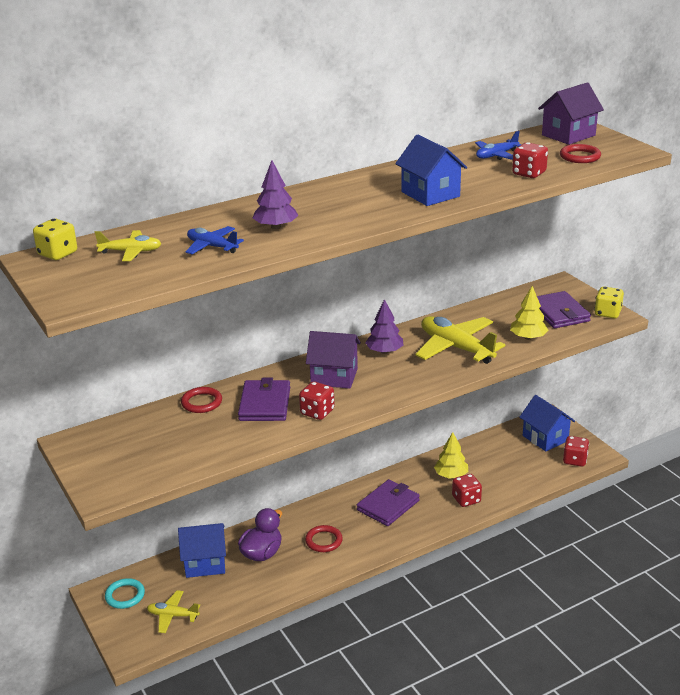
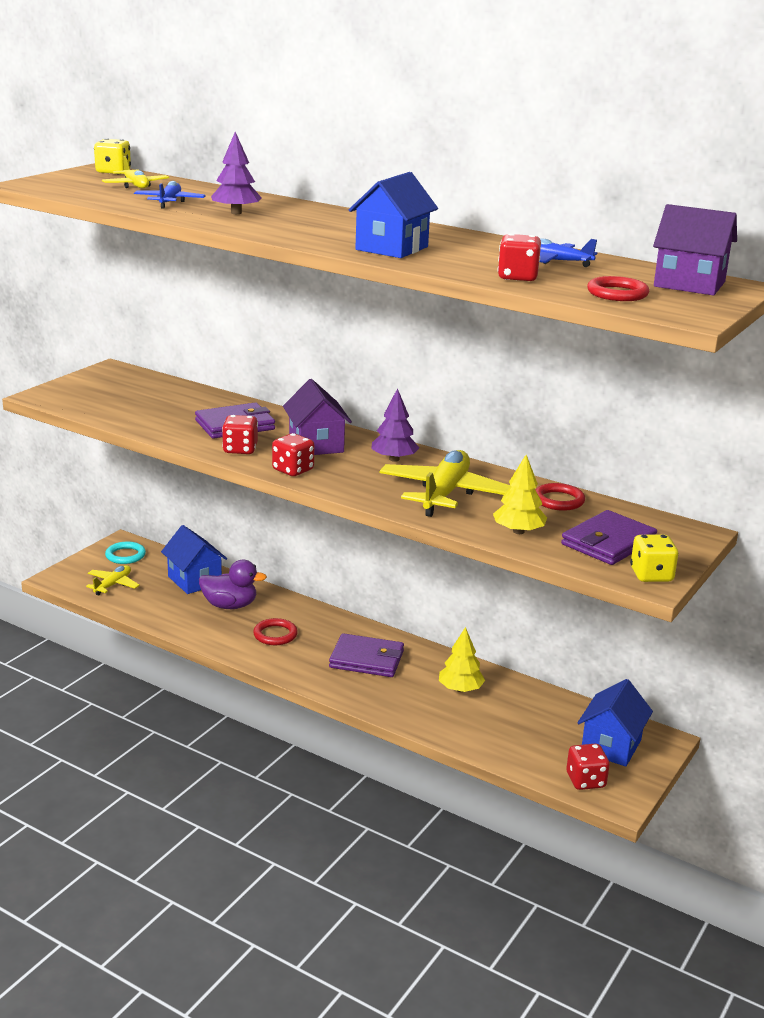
camera: 60 degrees right, 5 degrees down
yellow plane [147,590,200,633] -> yellow plane turned 45 degrees clockwise [86,565,140,596]
red ring [181,387,222,413] -> red ring moved to [535,483,585,511]
red dice [452,474,482,507] -> red dice moved to [272,433,314,476]

